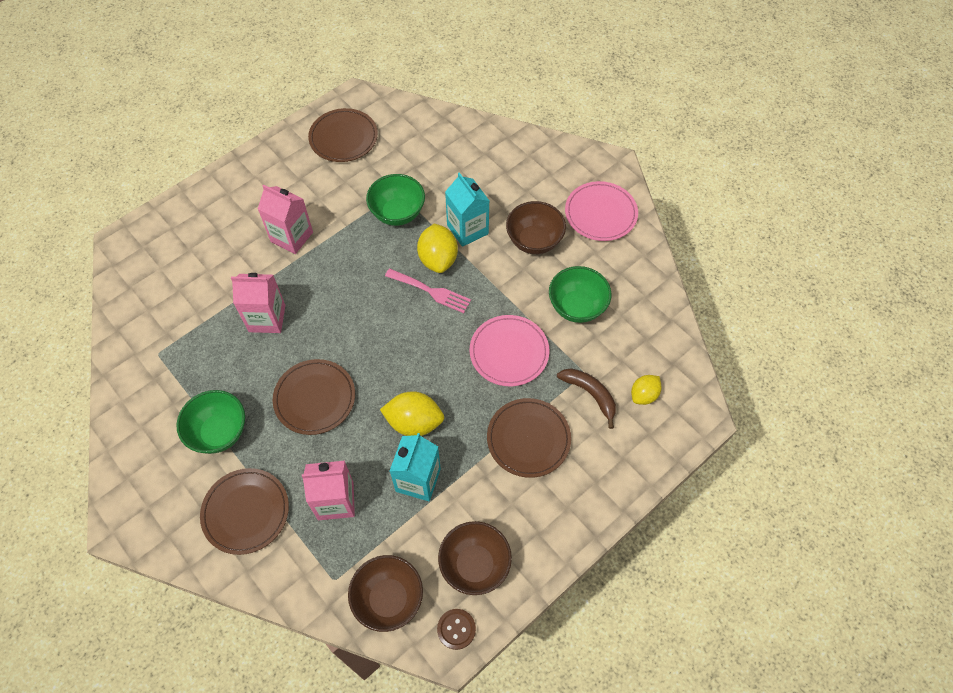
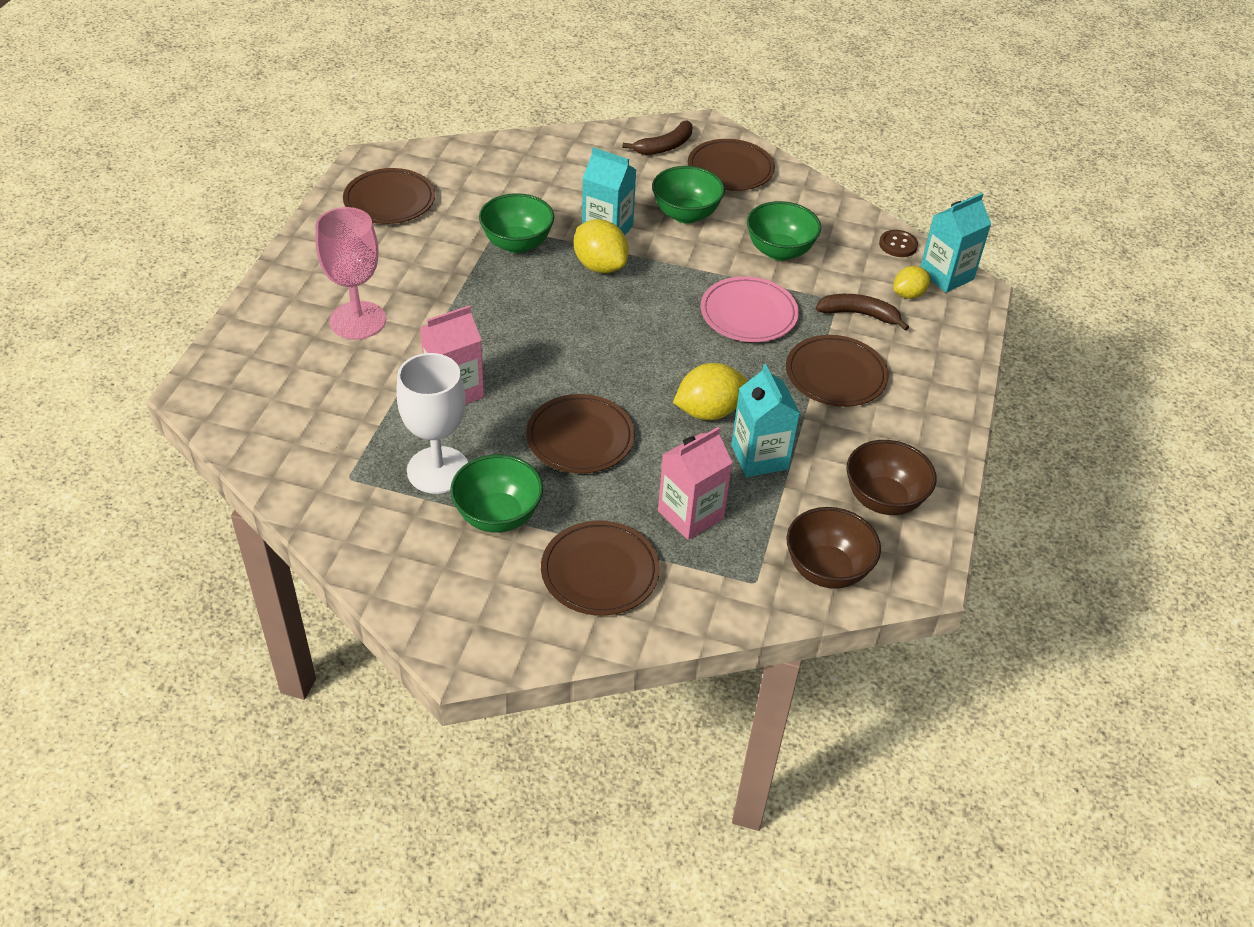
camera: 35 degrees left, 15 degrees down
pink carton [258,185,313,254] -> none
pink fork [385,268,471,313] -> none
brown button [437,609,476,650] -> brown button moved to [879,230,918,257]
brown bowl [506,201,566,254] -> green bowl [652,166,725,224]
pink plate [565,181,638,241] -> brown plate [688,139,775,191]
yellow lemon [631,375,662,405] -> yellow lemon turned 45 degrees clockwise [893,266,930,299]
none -> pink goblet [315,207,386,340]
none -> white goblet [396,353,468,494]
none -> brown banana [622,120,692,155]
none -> turquoise carton [920,193,991,293]

